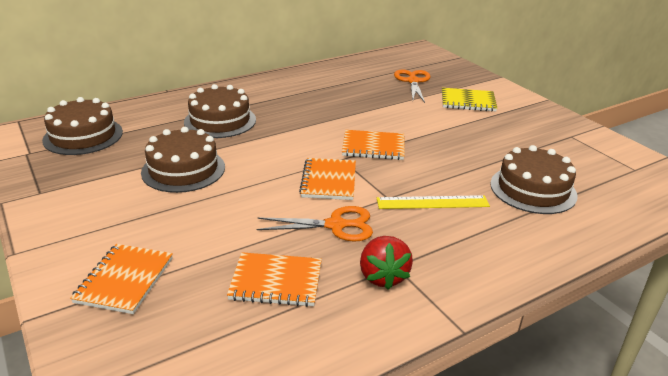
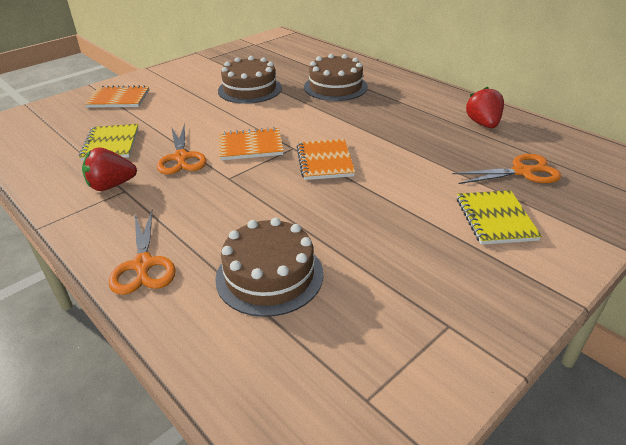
camera: 80 degrees right, 5 degrees up
brown cake [42,97,123,155] -> none
orange notebook [227,252,322,307] -> yellow notebook [79,124,138,161]
yellow ruler [377,195,490,209] -> none
none -> orange scissors [109,211,176,295]
none -> red strawberry [466,86,504,128]

